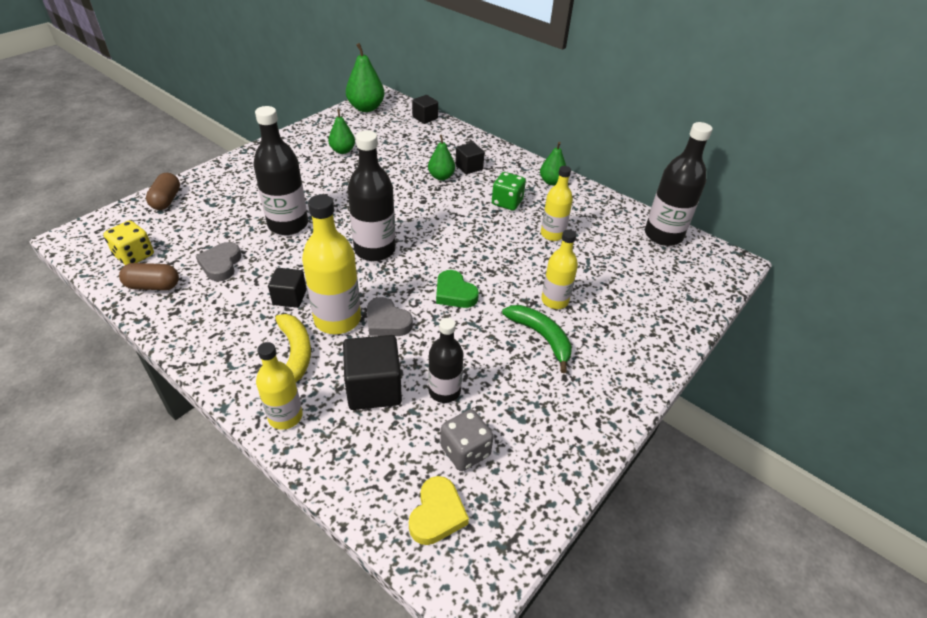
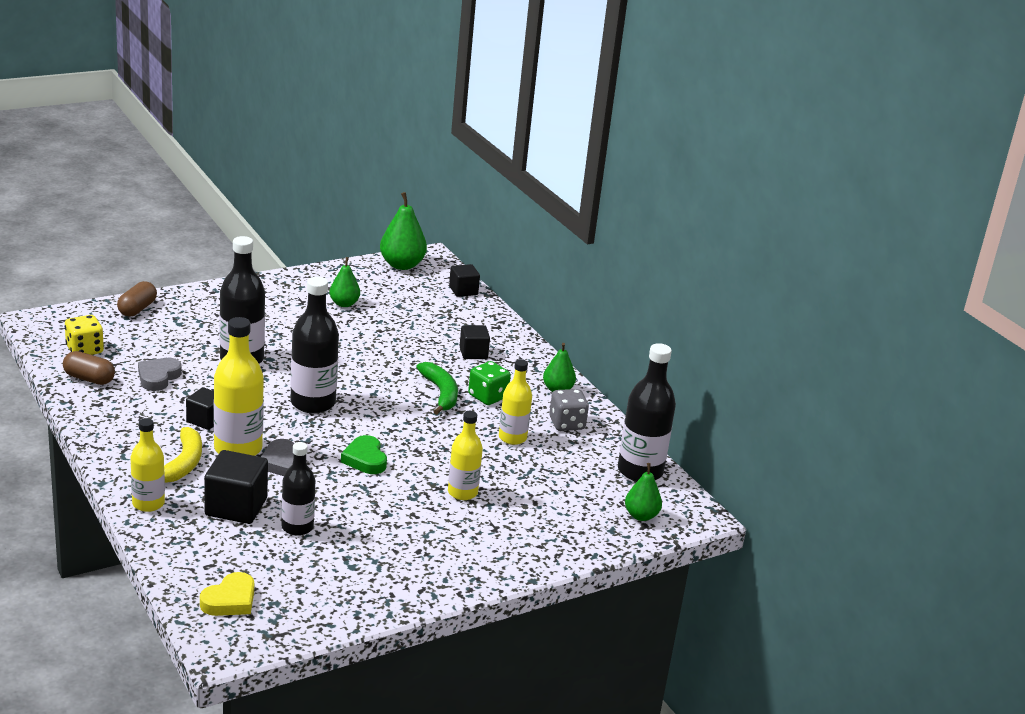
camera: 20 degrees right, 15 degrees down
green pear [428,135,455,180] -> green pear moved to [625,463,662,521]
grey dice [440,409,494,471] -> grey dice moved to [549,389,589,431]
green banana [502,305,572,373] -> green banana moved to [416,362,458,415]

